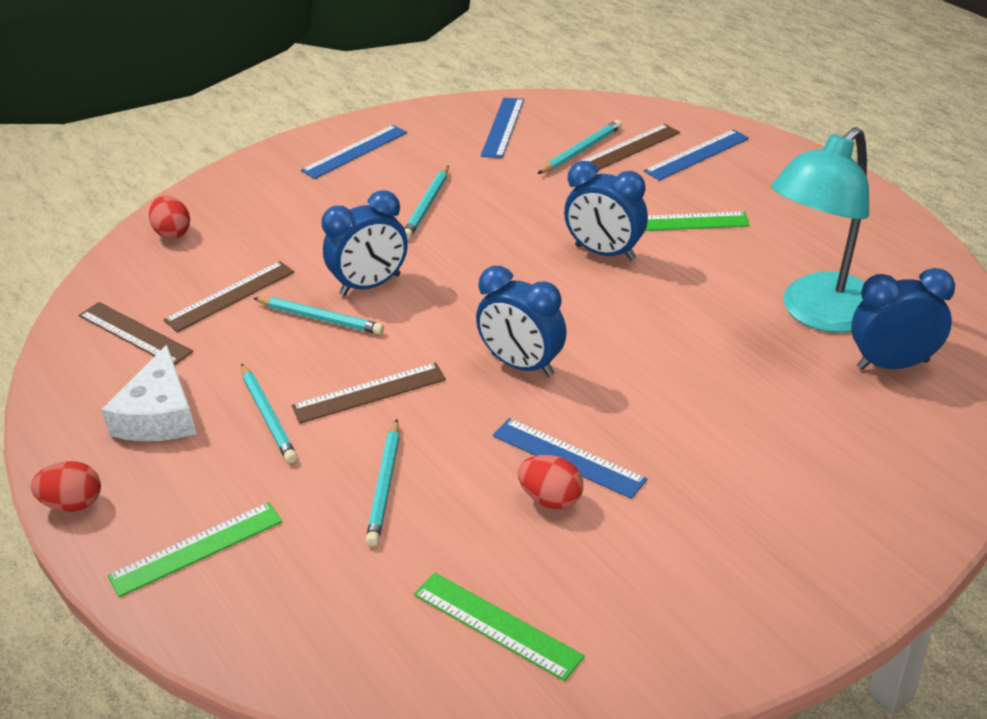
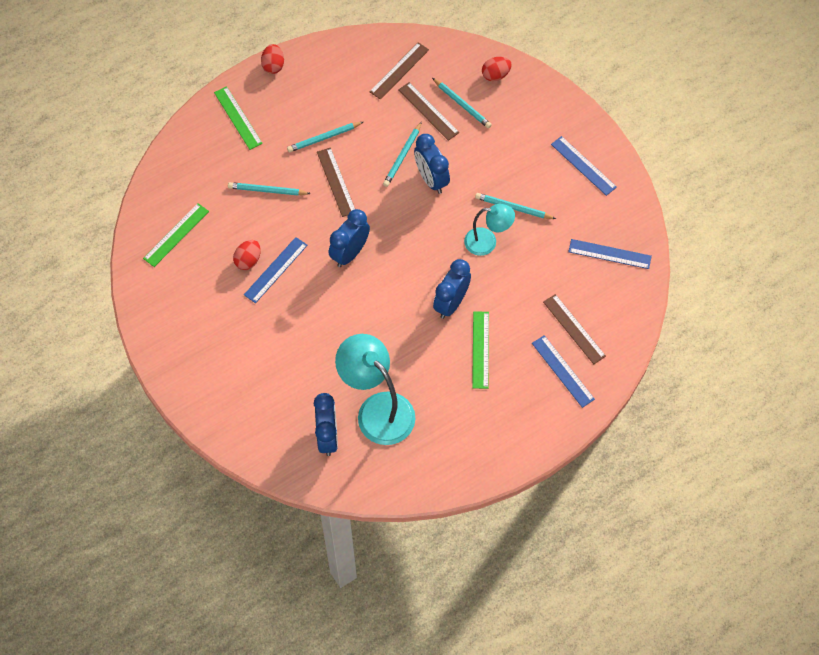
camera: 90 degrees right, 25 degrees up
white cheese [101,345,196,441] -> none
turquoise pencil [537,120,622,174] -> turquoise pencil moved to [432,78,492,128]
none -> turquoise lamp [464,204,515,256]

